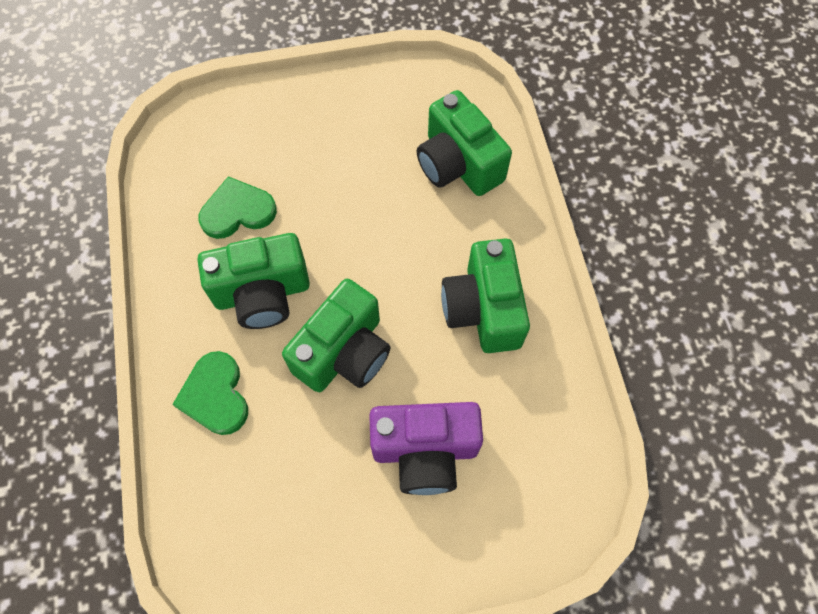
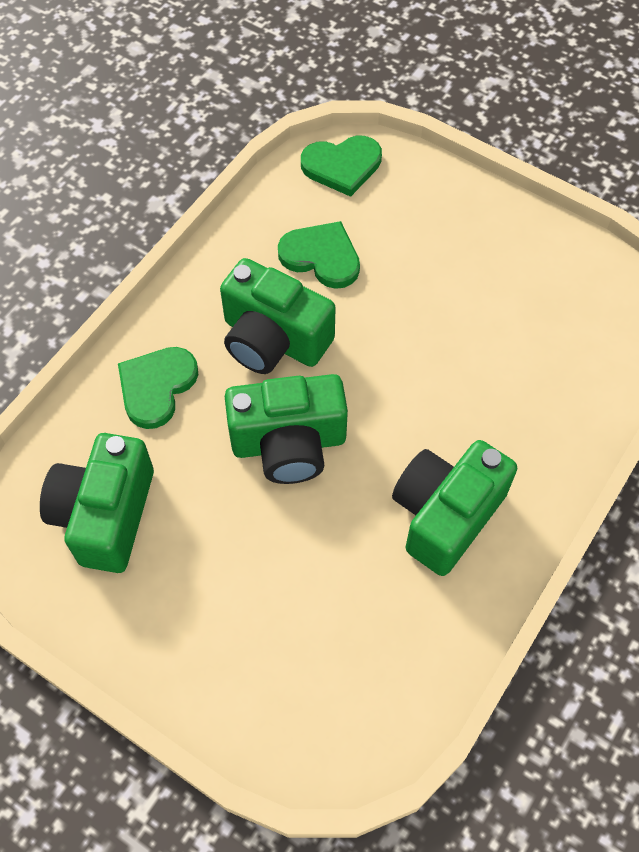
camera: 45 degrees right, 5 degrees down
purple camera [369,402,483,495] -> none
green camera [417,90,512,196] -> green camera moved to [40,433,154,573]
none -> green heart [301,136,382,197]

